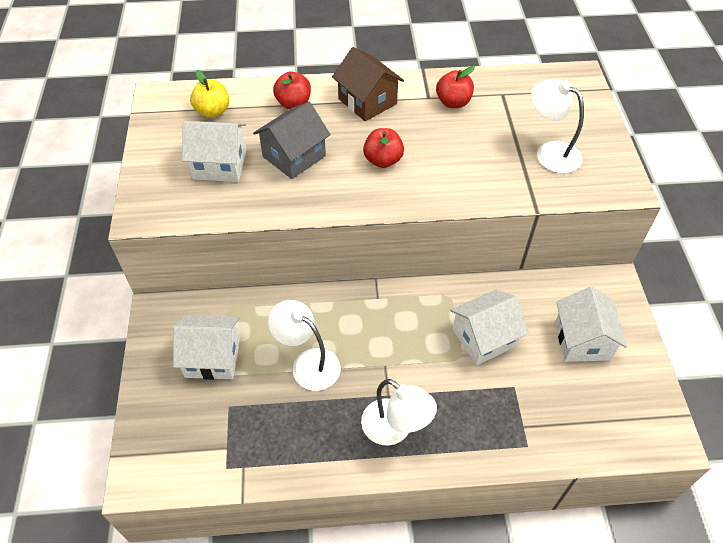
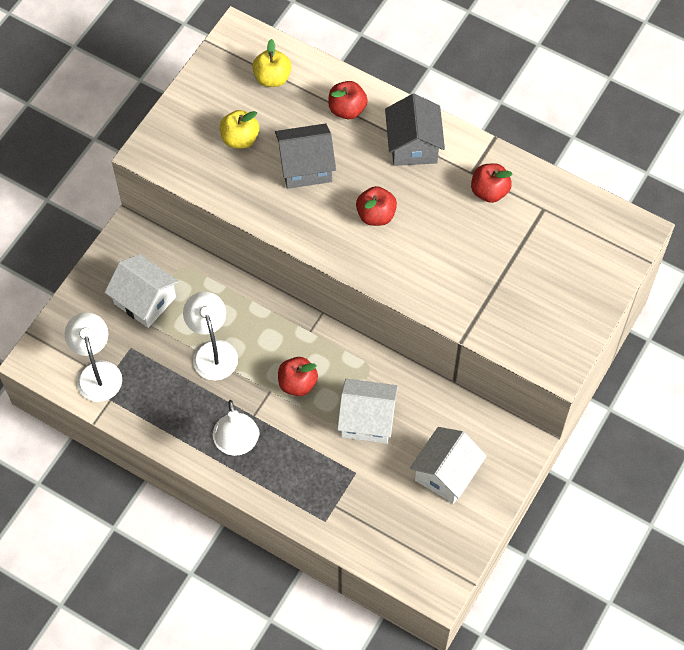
camera: 35 degrees right, 10 degrees up
white house [182,121,246,182] -> yellow apple [220,110,259,149]
brown house [332,47,404,121] -> grey house [385,94,445,166]
white lamp [531,79,584,173] -> white lamp moved to [64,313,122,402]
none -> red apple [278,357,318,396]

